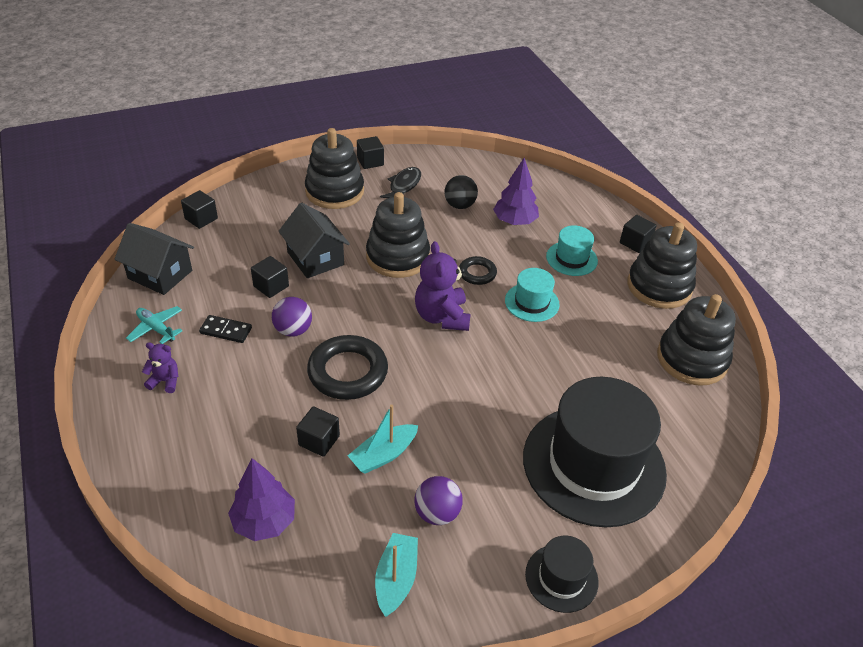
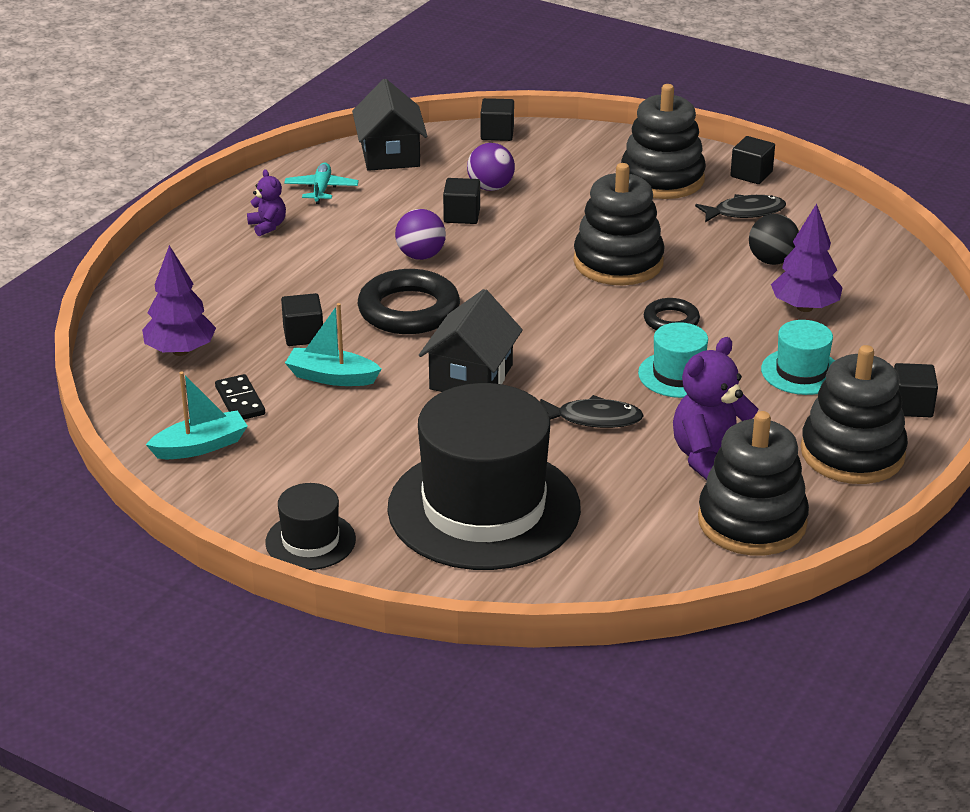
camera: 55 degrees right, 10 degrees down
black domino [199,315,252,343] -> black domino moved to [215,374,265,420]
black house [279,203,350,278] -> black house moved to [419,289,523,392]
purple ball [414,476,463,525] -> purple ball moved to [467,143,515,191]
purple teddy bear [415,241,471,331] -> purple teddy bear moved to [673,337,758,480]
none -> black fish [540,395,644,428]

